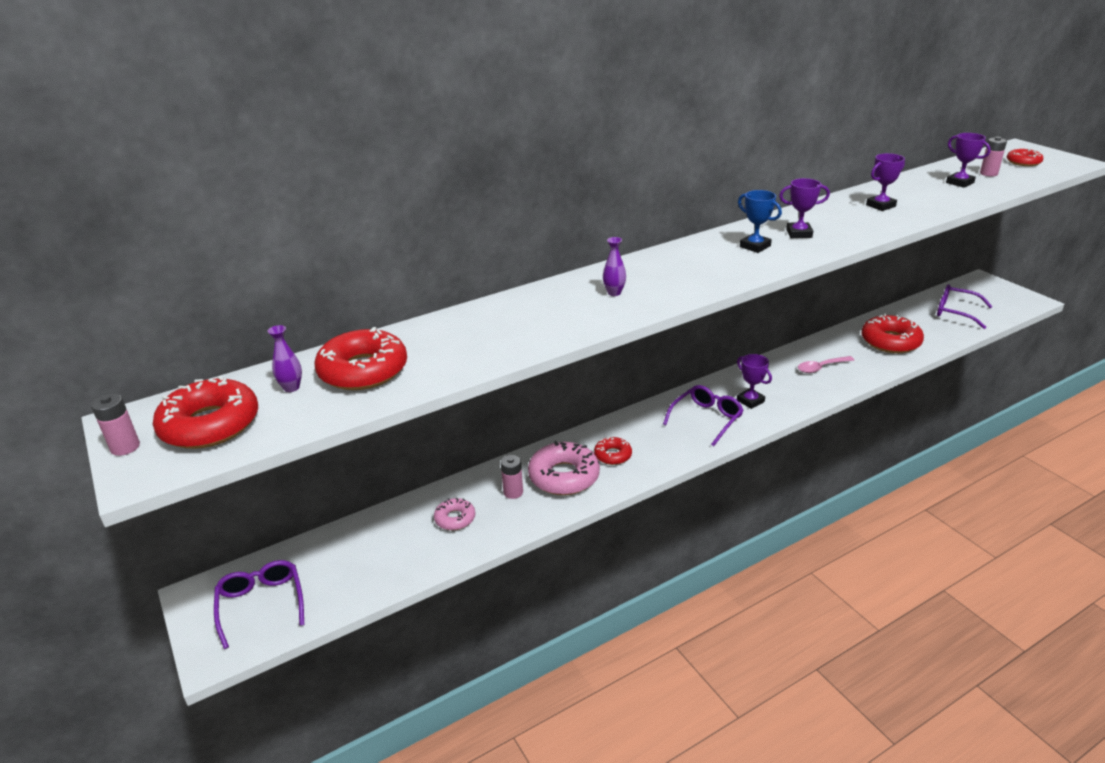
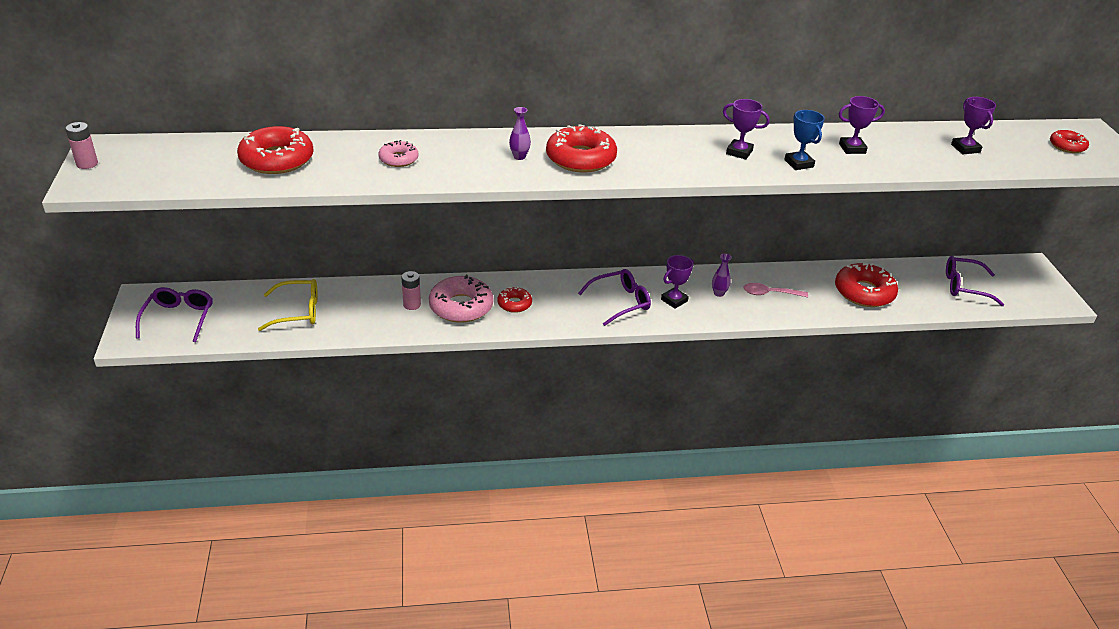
camera: 20 degrees right, 5 degrees up
red donut [153,376,258,449] -> red donut moved to [546,124,617,173]
purple vase [268,325,302,392] -> purple vase moved to [712,254,732,297]
pink donut [434,498,475,530] -> pink donut moved to [378,140,419,167]
purple trophy [737,354,772,409] -> purple trophy turned 60 degrees clockwise [661,255,694,309]
blue trophy [738,190,782,253] -> blue trophy moved to [784,110,825,170]
purple glasses [937,285,993,329] -> purple glasses turned 45 degrees counterclockwise [946,256,1004,306]
pink battery [980,137,1007,176] -> none
none -> yellow glasses [258,279,318,331]

